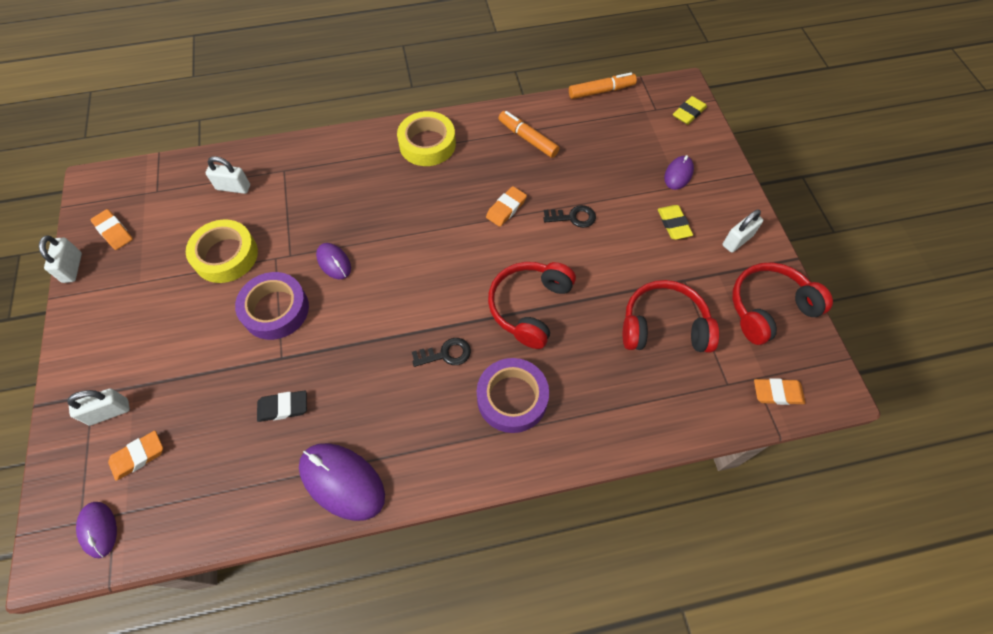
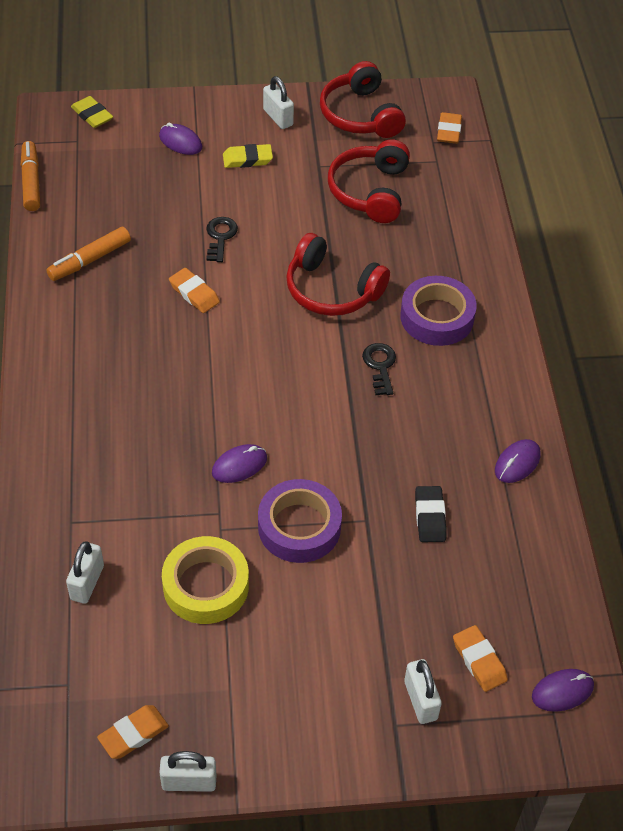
camera: 85 degrees left, 10 degrees down
purple mouse [299,443,385,521] -> purple mouse [495,439,540,483], size x0.56
yellow tape [397,111,456,166] -> none

